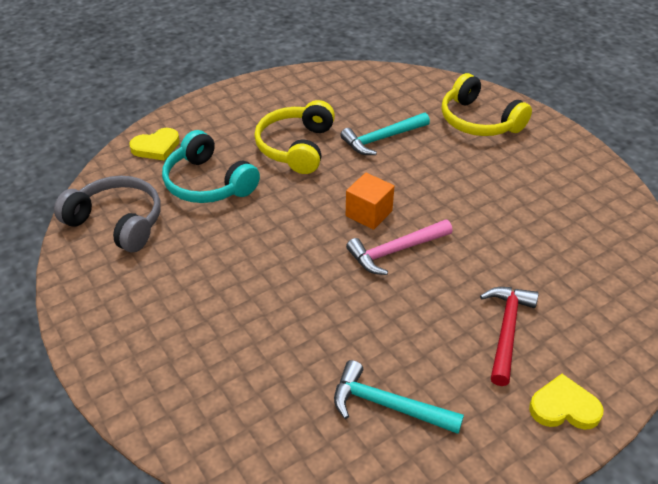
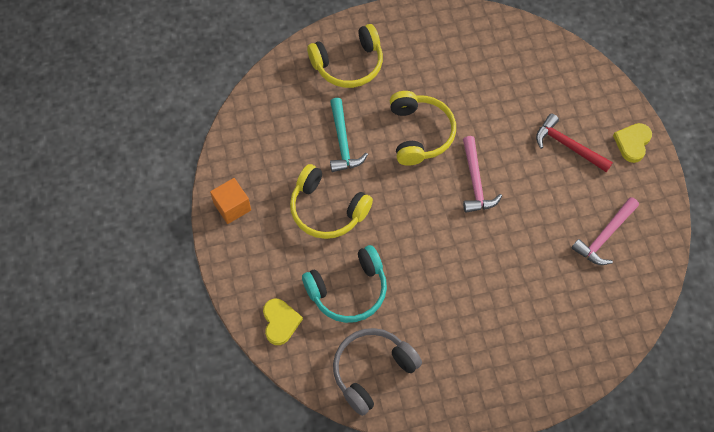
camera: 70 degrees left, 20 degrees up
turquoise hammer [334,360,464,434] -> pink hammer [572,197,639,265]
orange cube [346,173,394,230] -> orange cube moved to [210,178,251,224]
none -> yellow headphones [390,91,456,166]

